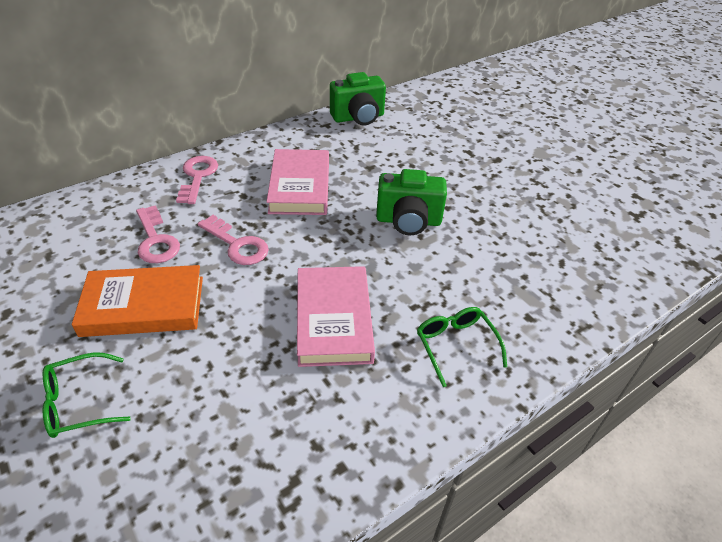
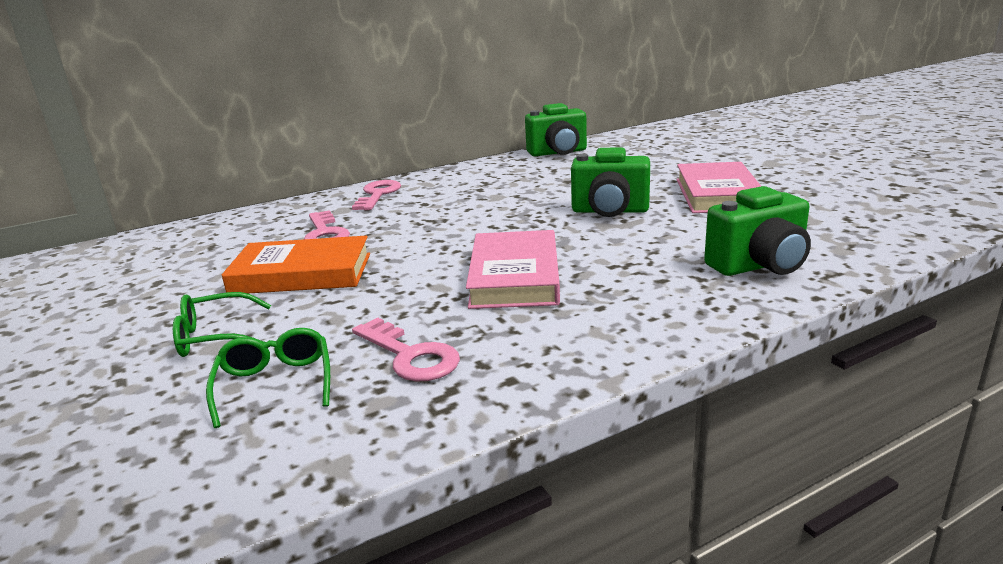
camera: 10 degrees right, 20 degrees down
pink key [198,215,269,265] -> pink key moved to [352,317,460,381]
pink book [266,149,329,215] -> pink book moved to [676,162,761,213]
green glasses [417,307,507,387] -> green glasses moved to [206,328,330,428]
none -> green camera [704,186,811,276]

